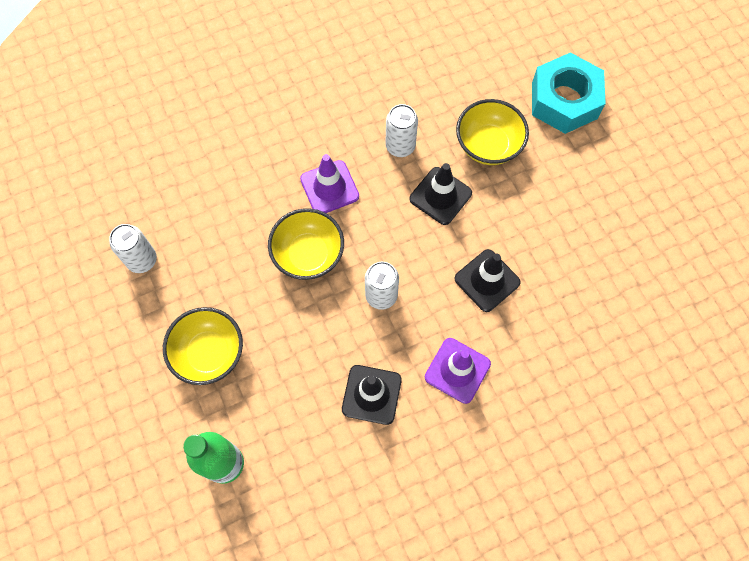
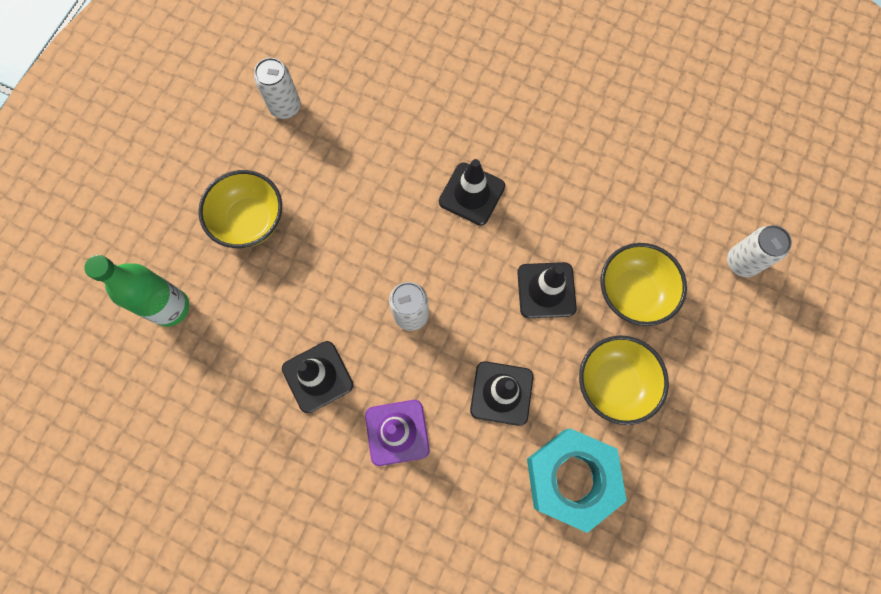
camera: 50 degrees right, 5 degrees up
yellow bowl [268,208,344,280] -> yellow bowl moved to [579,335,669,425]
purple traffic cone [300,154,359,213] -> black traffic cone [439,159,505,226]
white can [385,104,418,157] -> white can moved to [727,225,792,277]
turquoise nut [532,53,606,134] -> turquoise nut moved to [527,428,627,533]

